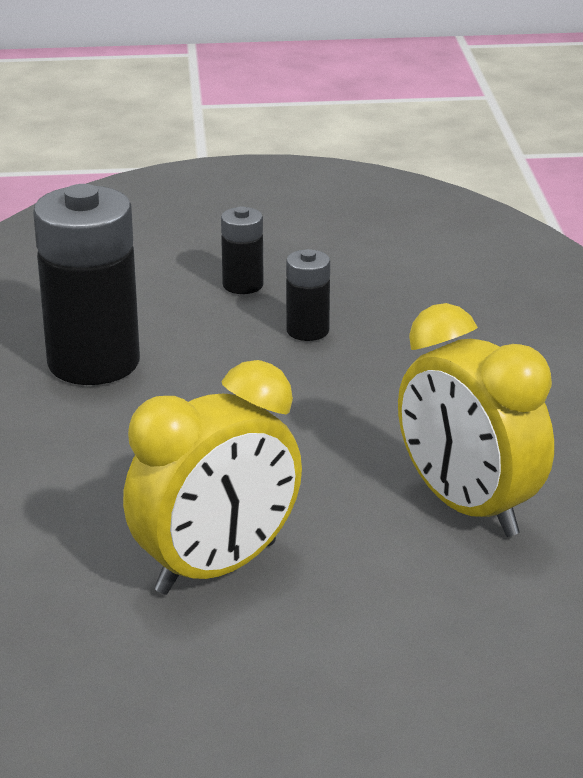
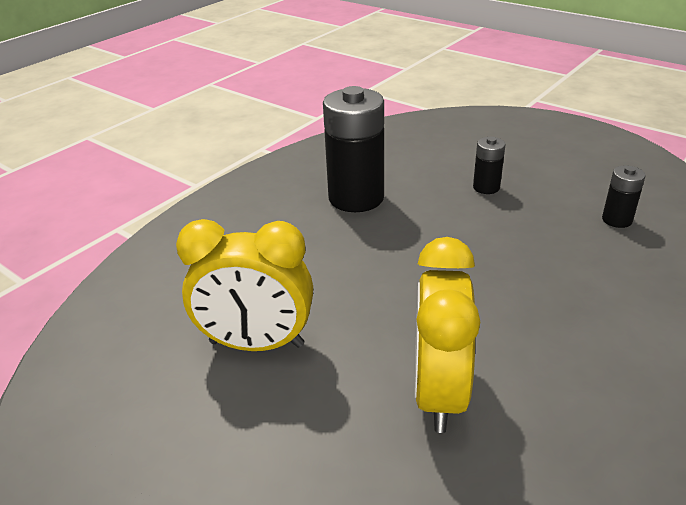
camera: 45 degrees right, 5 degrees up
black battery [286,249,330,341] -> black battery moved to [602,165,646,228]

